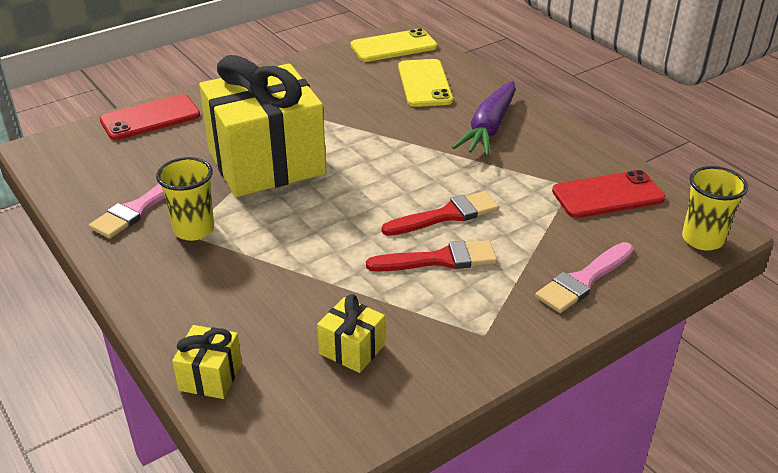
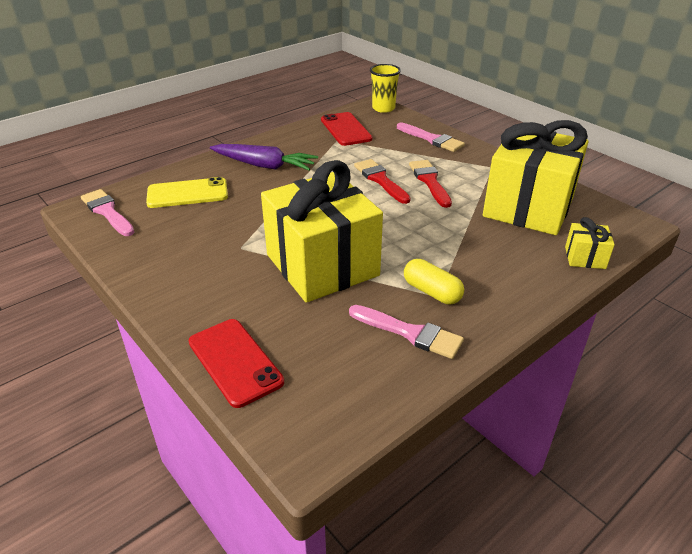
camera: 95 degrees left, 0 degrees up
yellow cup [156,157,214,241] -> yellow capsule [404,259,464,304]
yellow gift [317,294,385,373] -> yellow gift [483,120,589,235], size x2.46
yellow phone [351,28,437,62] -> pink brush [81,189,135,236]

